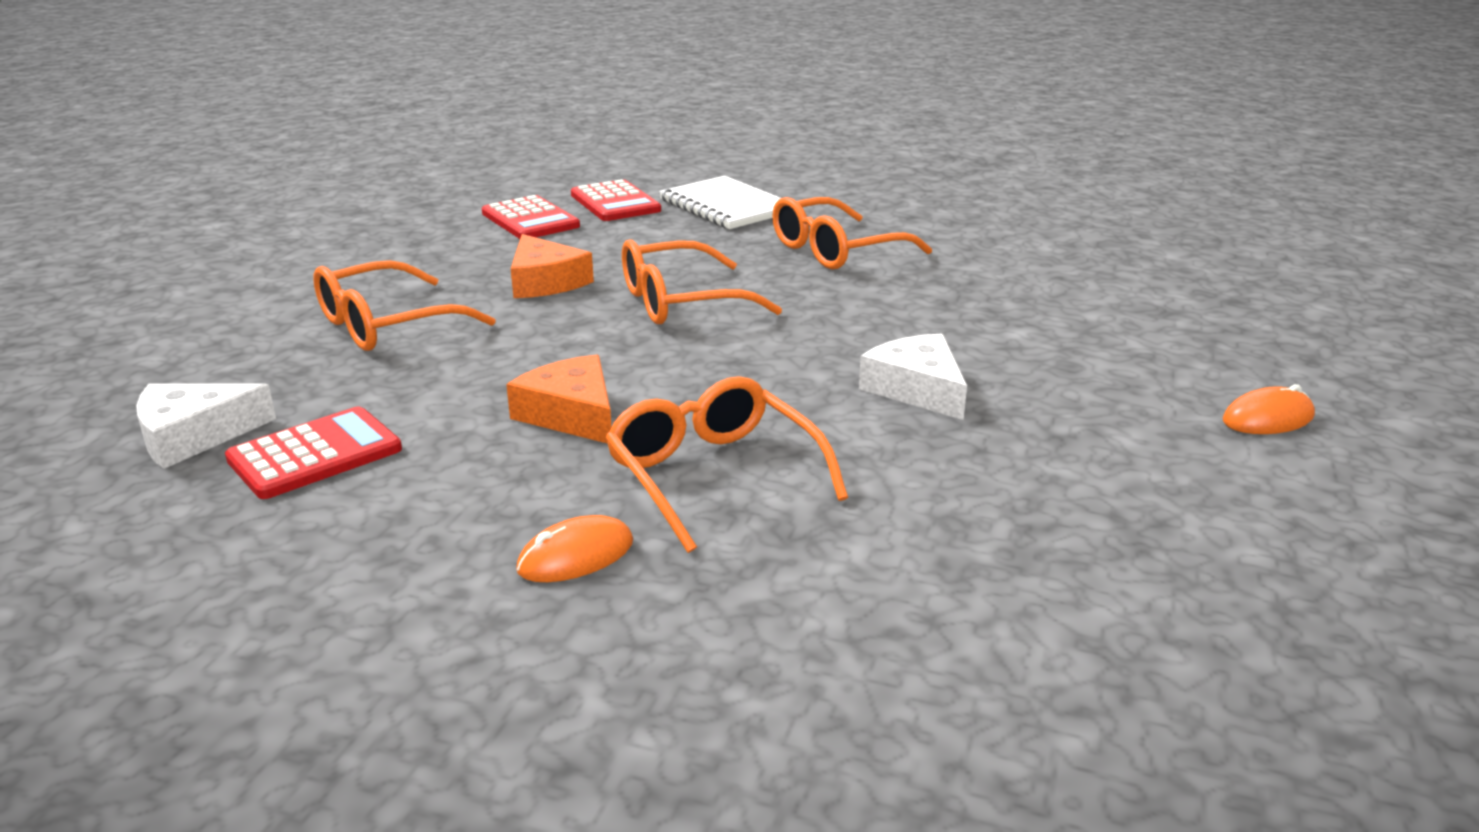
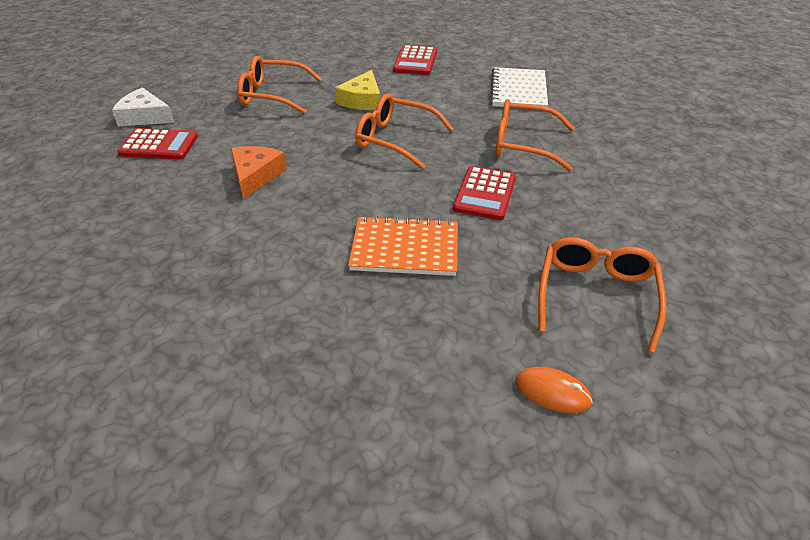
camera: 45 degrees right, 15 degrees up
orange cheese [511,234,594,298] -> yellow cheese [335,70,380,110]
orange mouse [516,515,633,582] -> none
red calculator [571,179,661,221] -> red calculator moved to [453,166,516,220]
orange glasses [606,376,848,553] -> orange glasses moved to [538,237,666,353]
white cheese [859,334,967,420] -> orange notebook [348,216,458,276]

